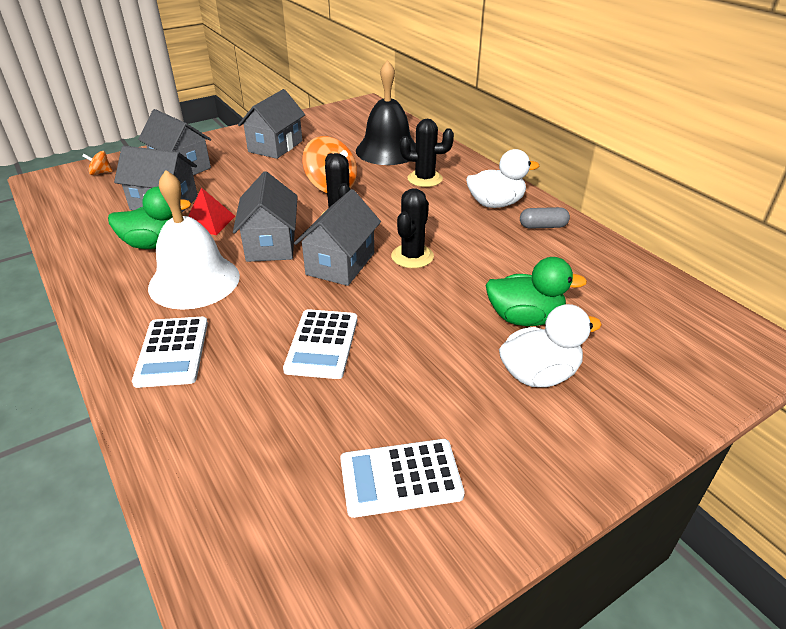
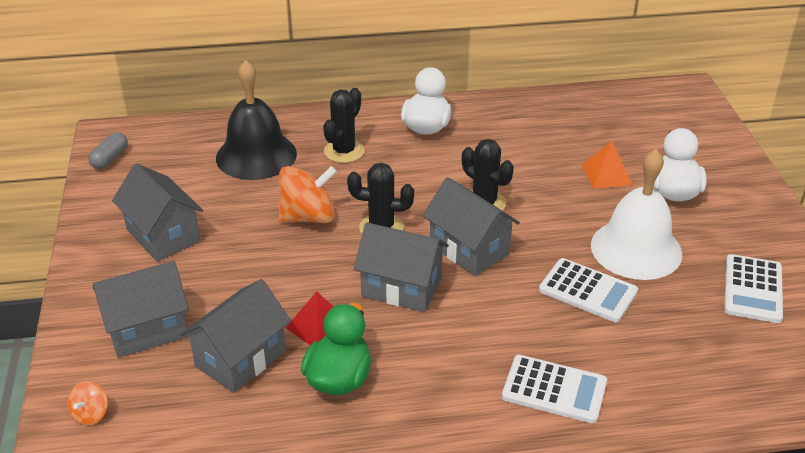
camera: 65 degrees left, 0 degrees up
white bell [148,170,240,310] -> white bell moved to [591,149,683,280]
green duck [486,257,587,326] -> orange pyramid [582,141,633,189]
grey capsule [520,207,570,229] -> grey capsule moved to [88,132,128,169]

